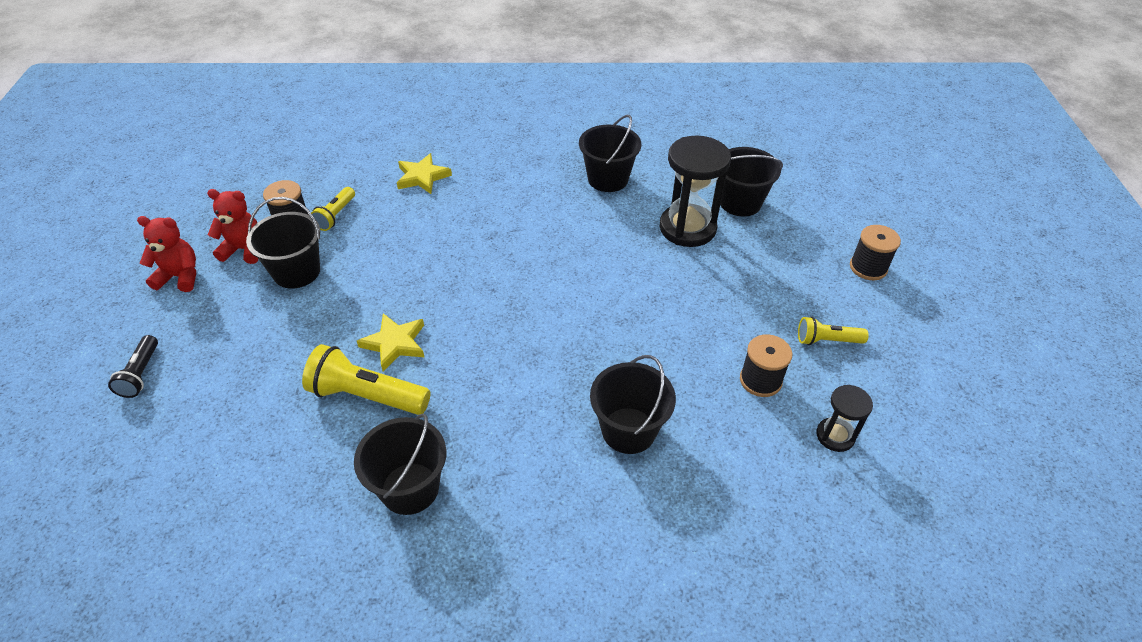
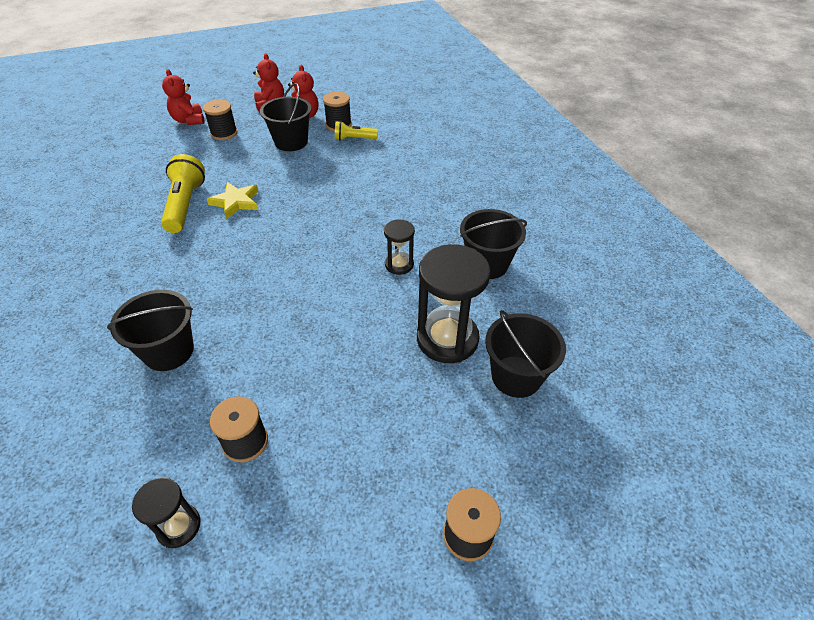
camera: 70 degrees right, 0 degrees up
black flashlight [108,335,158,398] -> red teddy bear [162,69,204,125]
black bucket [354,413,446,515] -> none
yellow star [397,153,452,194] -> none
yellow flashlight [798,316,869,345] -> none
none -> black spool [203,99,237,140]
none -> black hourglass [384,219,415,275]

